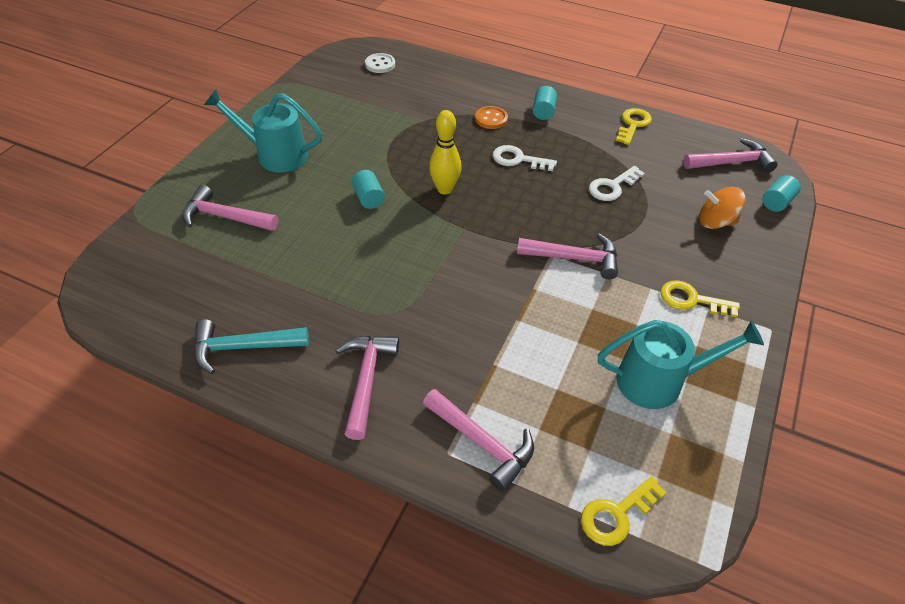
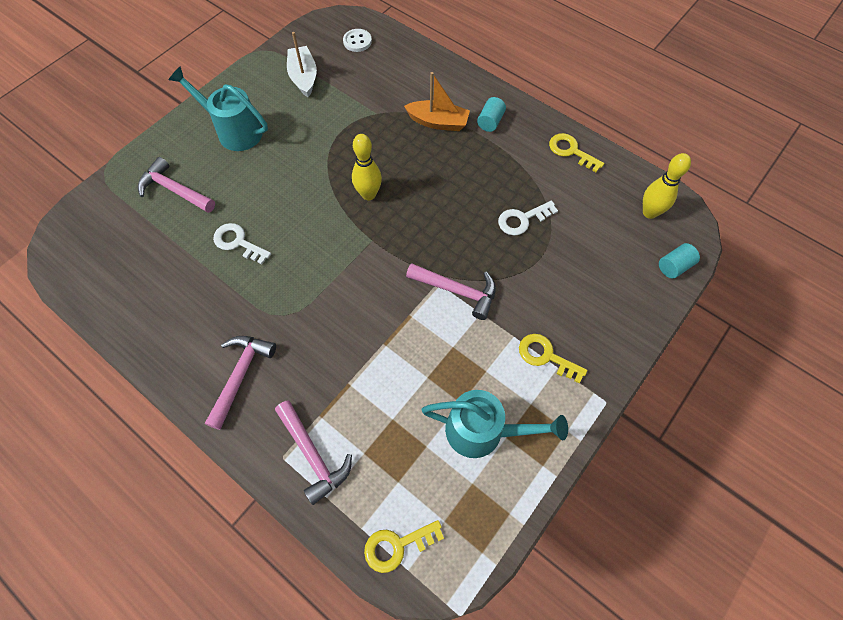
camera: 15 degrees right, 15 degrees up
turquoise hammer [193,319,309,374] -> none
turquoise cylinder [352,170,385,209] -> none
orange button [475,106,508,129] -> orange boat [404,72,470,131]
white key [493,145,557,171] -> white key moved to [213,223,271,264]
yellow key [616,108,652,145] -> yellow key turned 90 degrees counterclockwise [549,133,604,172]
pink hammer [683,138,777,173] -> yellow bowling pin [643,153,691,219]
orange spinning top [699,187,746,229] -> none
none -> white boat [287,32,317,97]

